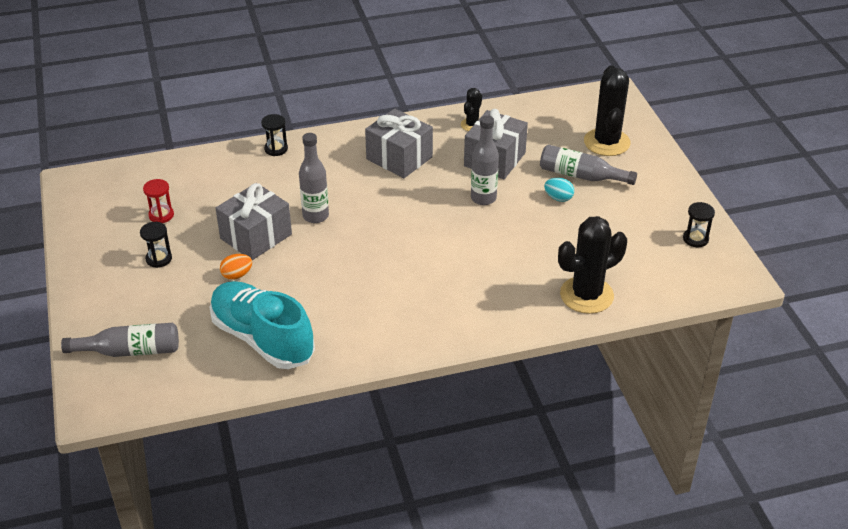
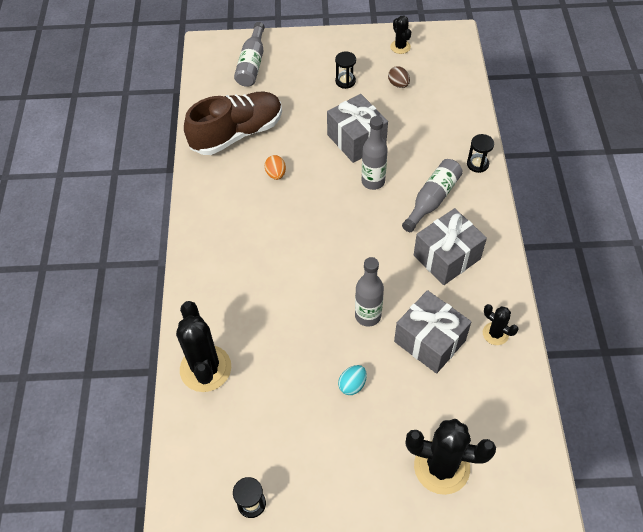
camera: 105 degrees right, 15 degrees up
red hourglass [143,179,174,223] -> brown egg [388,66,410,88]
turquoise shoe [210,281,315,369] -> brown shoe [184,92,282,155]
orange egg [220,254,252,280] -> orange egg moved to [265,155,286,180]
grey bottle [540,145,637,185] -> grey bottle moved to [402,159,463,232]
none -> black cactus [390,16,411,54]

